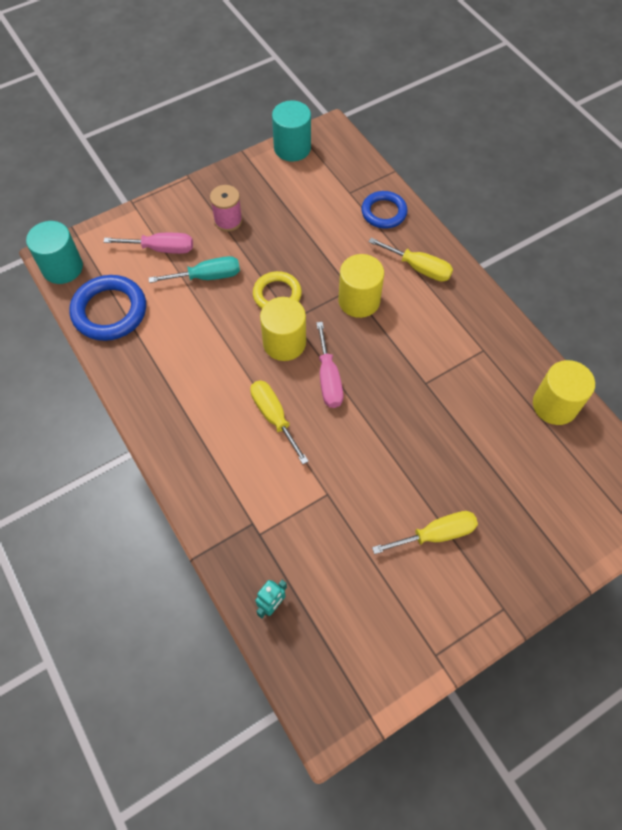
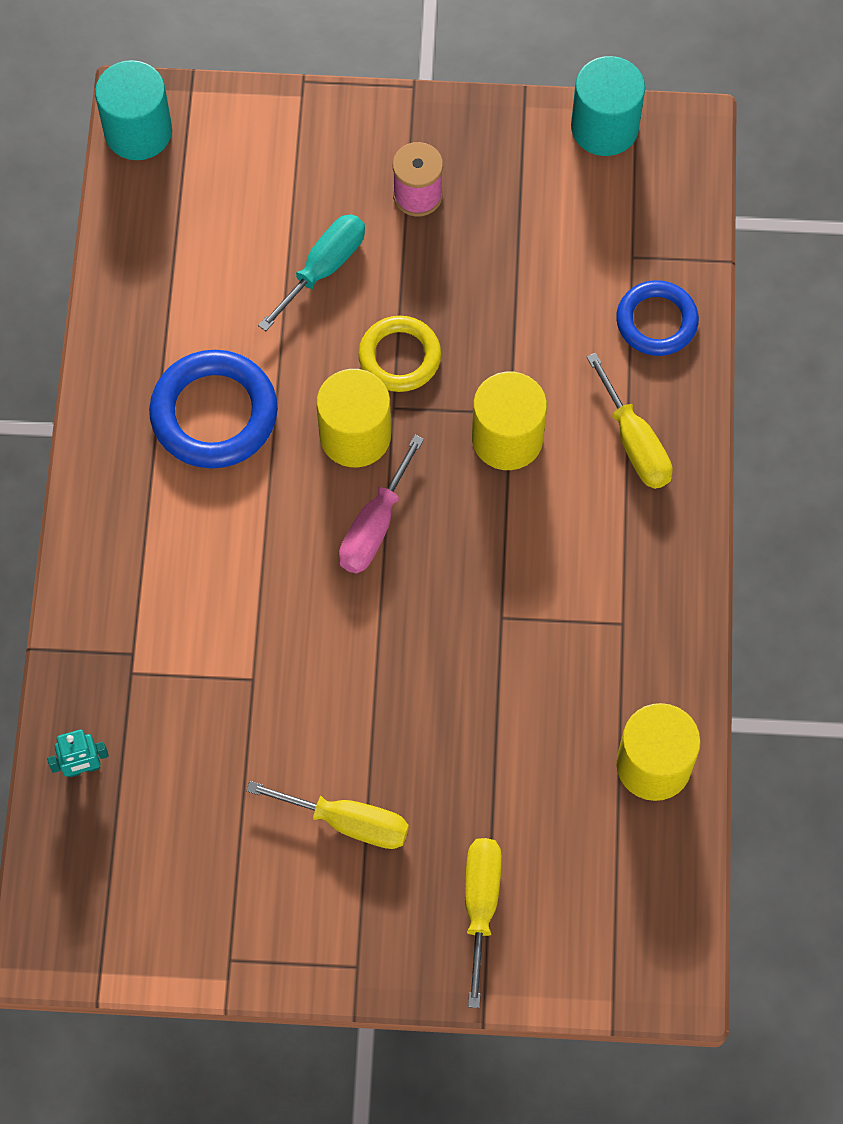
camera: 35 degrees right, 5 degrees up
blue ring [69,275,146,341] -> blue ring moved to [149,350,278,468]
pink screwdriver [104,233,193,254] -> none
turquoise screwdriver [149,256,240,283] -> turquoise screwdriver turned 75 degrees counterclockwise [258,215,365,331]
yellow screwdriver [250,380,309,464] -> yellow screwdriver moved to [465,838,502,1008]

